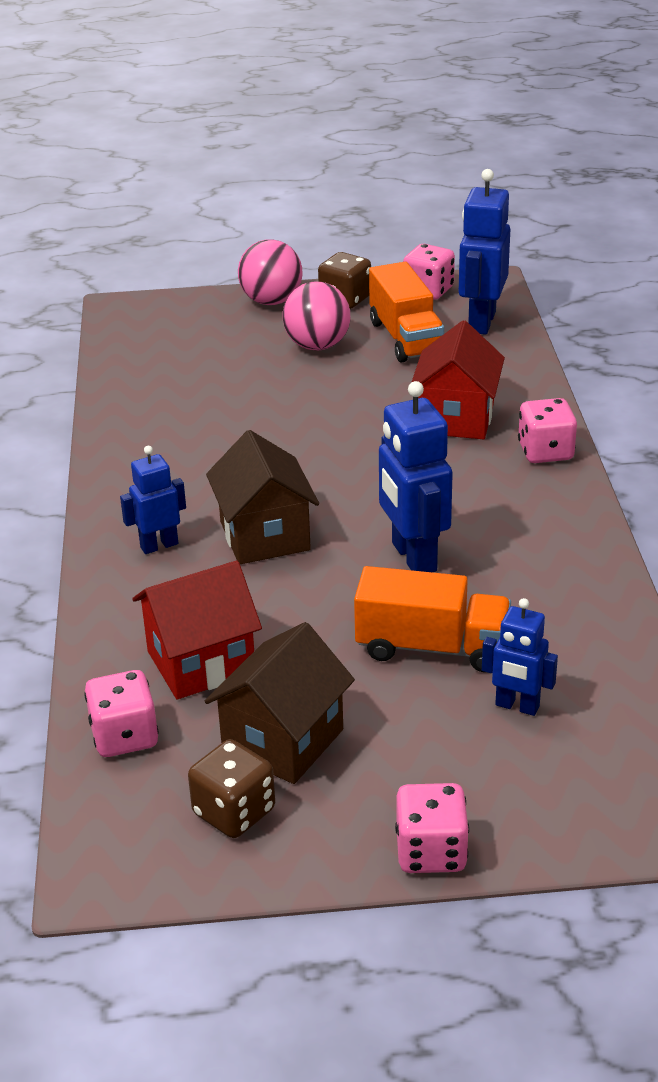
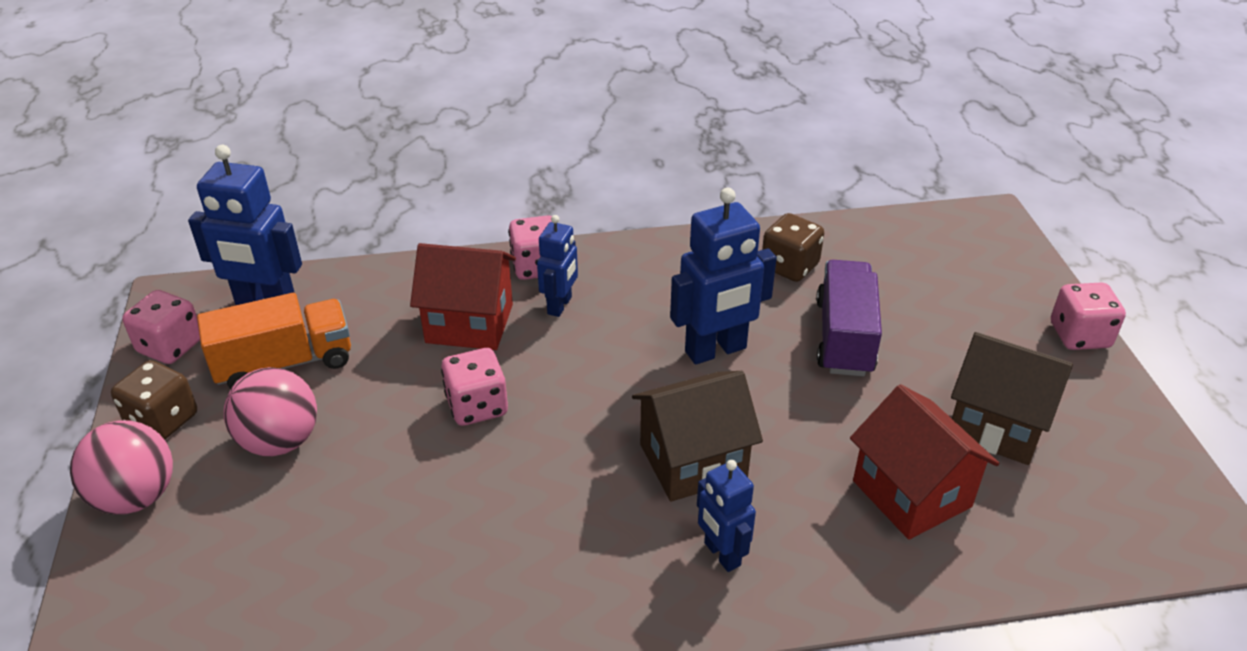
camera: 95 degrees left, 5 degrees up
pink dice [84,670,159,757] -> pink dice moved to [441,348,508,426]
brown dice [188,739,275,838] -> brown dice moved to [762,213,824,282]
orange truck [354,566,511,672] -> purple truck [816,260,882,377]
blue robot [482,598,558,716] -> blue robot moved to [537,215,578,317]

